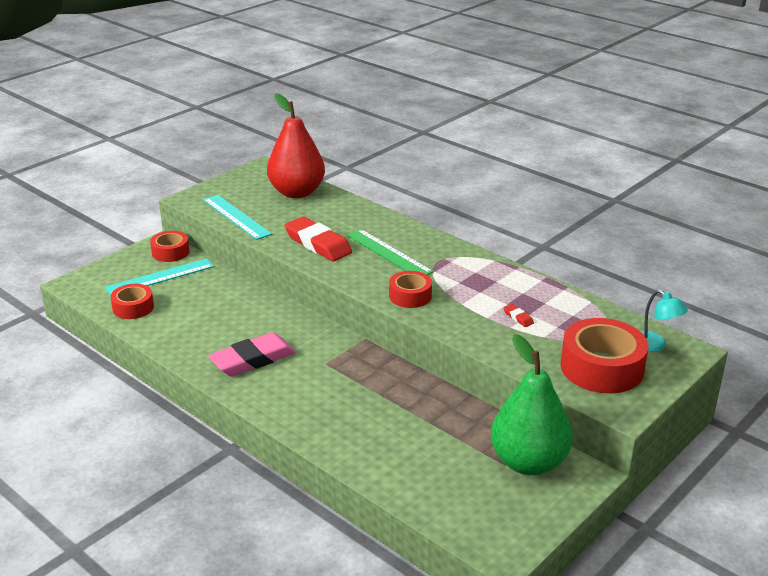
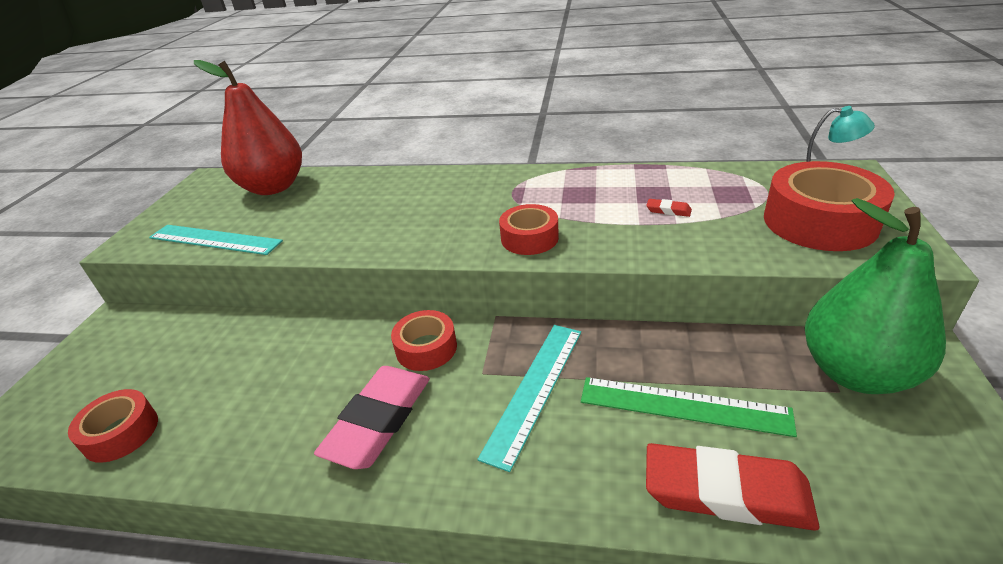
camera: 30 degrees left, 5 degrees up
turquoise ruler [105,258,214,296] -> turquoise ruler moved to [477,325,581,472]
red tape [150,231,190,262] -> red tape moved to [391,310,457,371]
red eraser [285,216,352,261] -> red eraser moved to [646,443,820,531]
green ruler [347,229,434,275] -> green ruler moved to [581,377,797,437]

